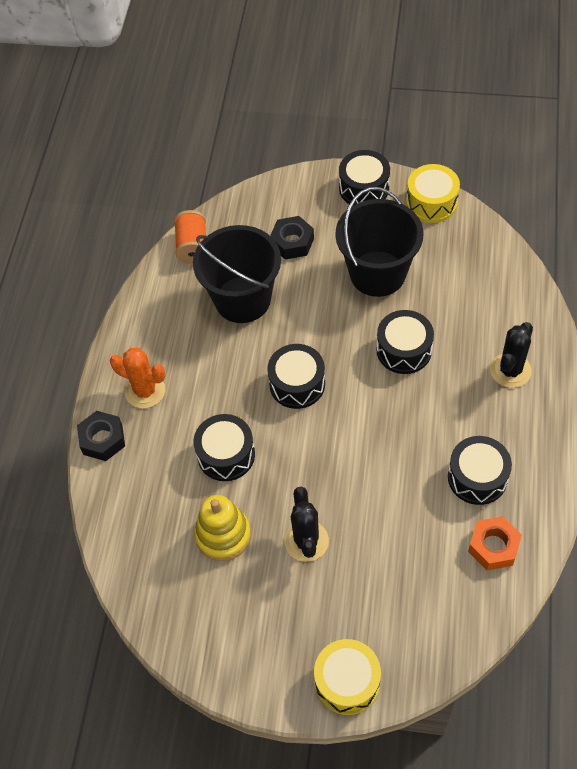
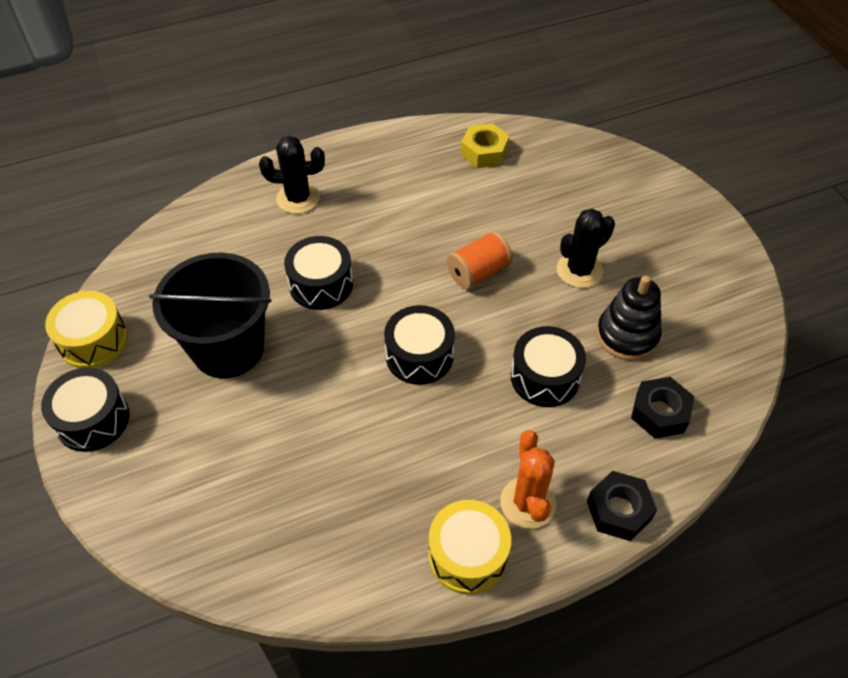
camera: 125 degrees left, 5 degrees down
orange spool [174,210,206,264] -> orange spool moved to [447,231,513,289]
black bucket [193,225,281,323] -> none
yellow stacking toy [194,495,251,561] -> black stacking toy [596,275,662,360]
black nut [270,216,314,260] -> black nut moved to [631,377,695,438]
yellow drum [314,639,381,715] -> yellow drum moved to [428,500,511,595]
black drum [448,436,512,505] -> none
orange nut [468,516,522,570] -> yellow nut [461,123,510,168]

